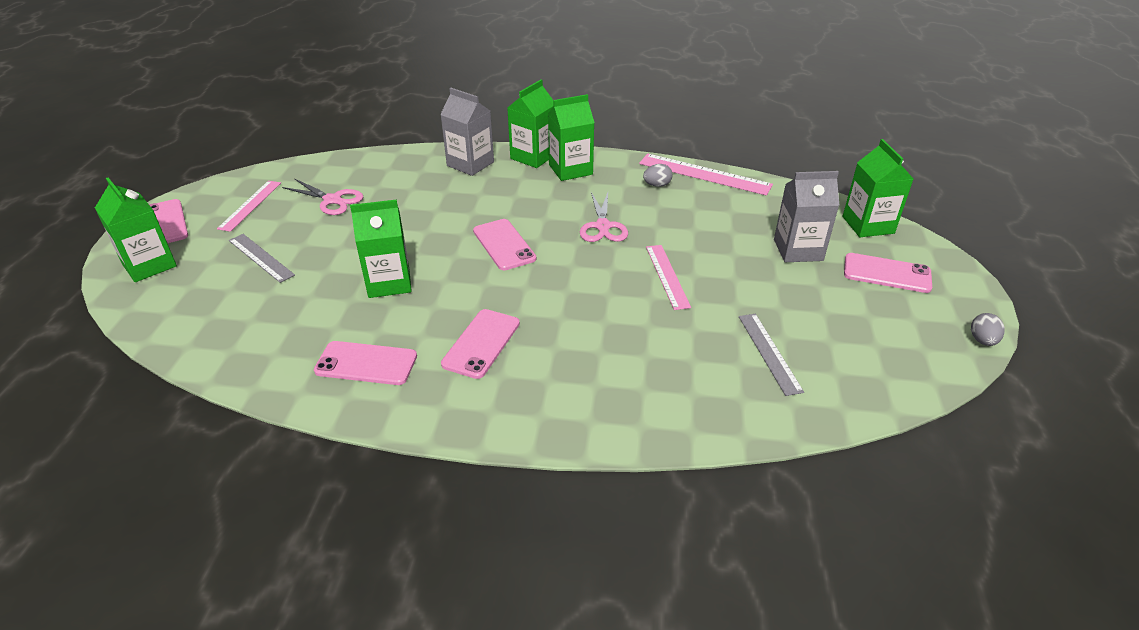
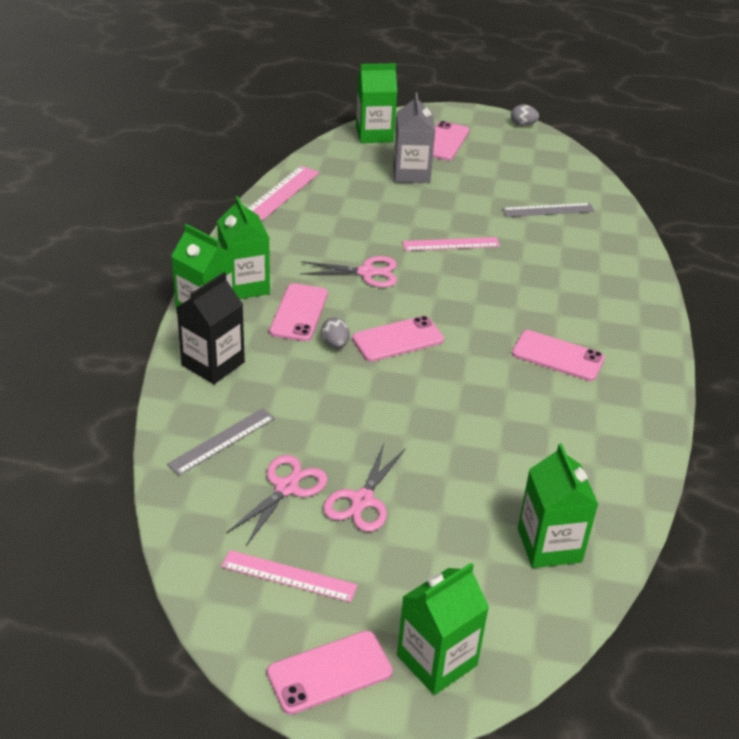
camera: 90 degrees left, 0 degrees up
grey ruler [229,234,295,283] -> grey ruler moved to [167,408,275,476]
pink phone [314,341,417,385] -> pink phone moved to [269,283,328,341]
green carton [350,199,412,298] -> green carton moved to [518,443,599,568]
grey carton [440,88,494,176] -> black carton [176,272,245,384]
grey egg [643,164,672,187] -> grey egg moved to [321,318,350,348]
none -> pink scissors [323,444,406,532]

